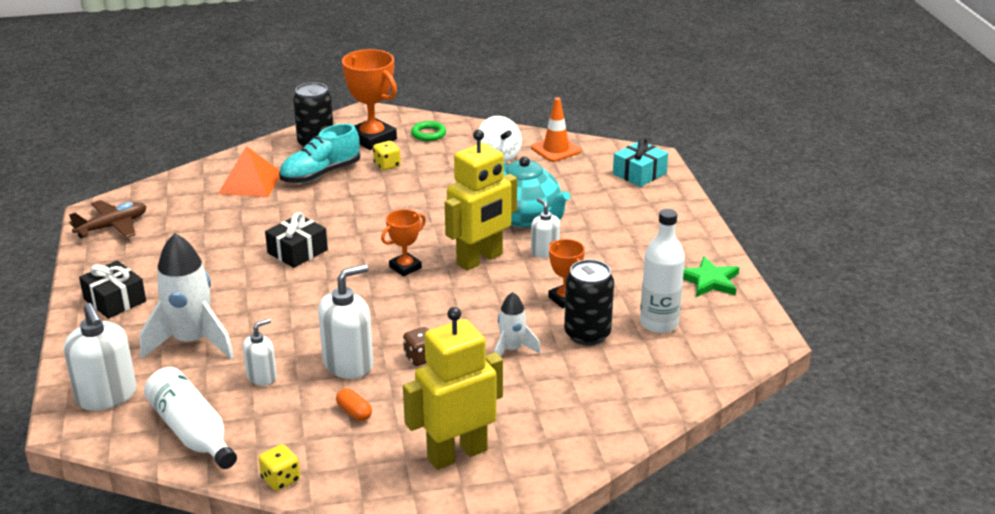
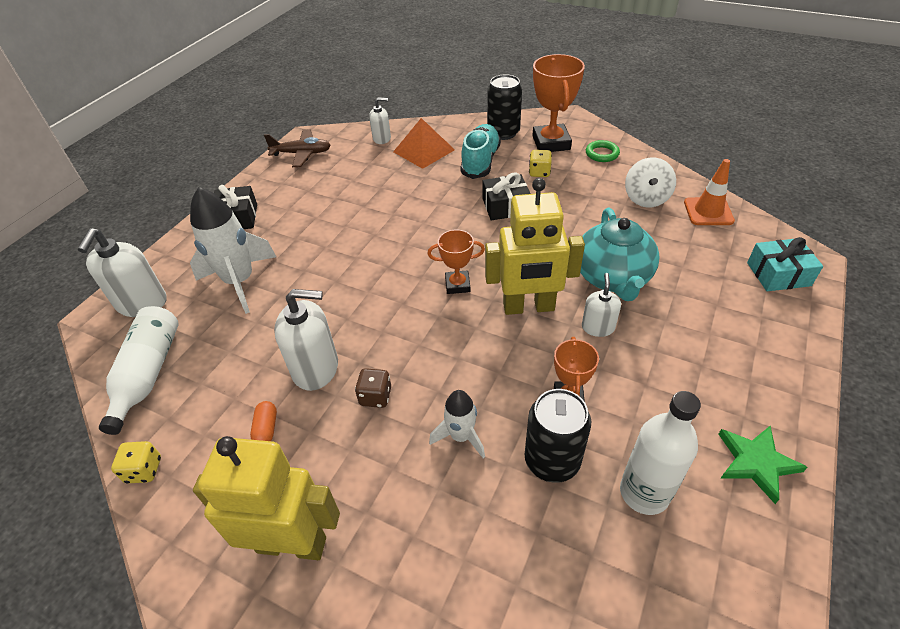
camera: 40 degrees right, 15 degrees up
white soap dispenser [243,318,277,386] -> white soap dispenser moved to [369,97,391,144]
black gift [265,212,328,268] -> black gift moved to [483,172,531,220]
turquoise shoe [279,123,360,183] -> turquoise shoe turned 105 degrees clockwise [460,124,501,179]

